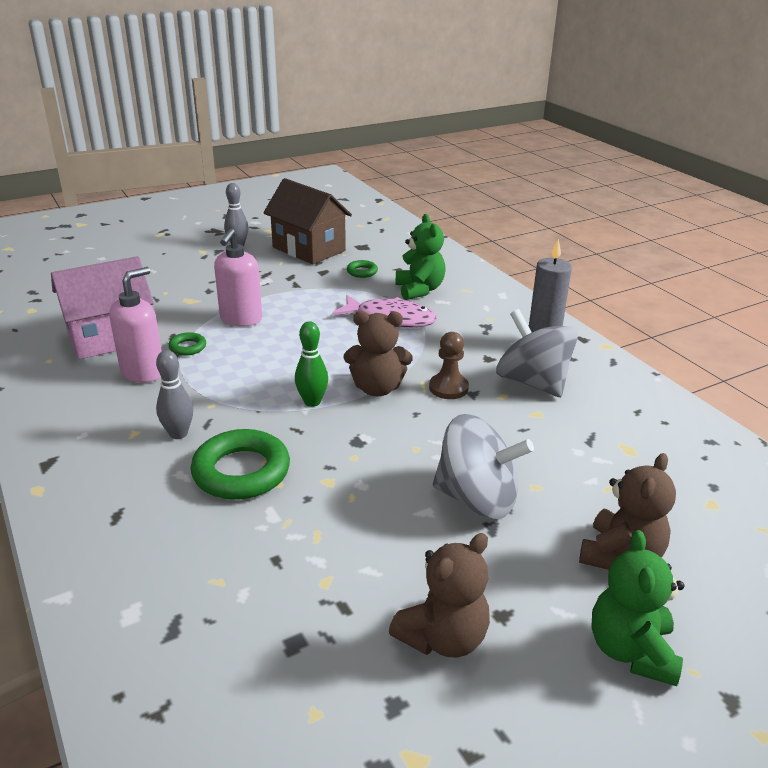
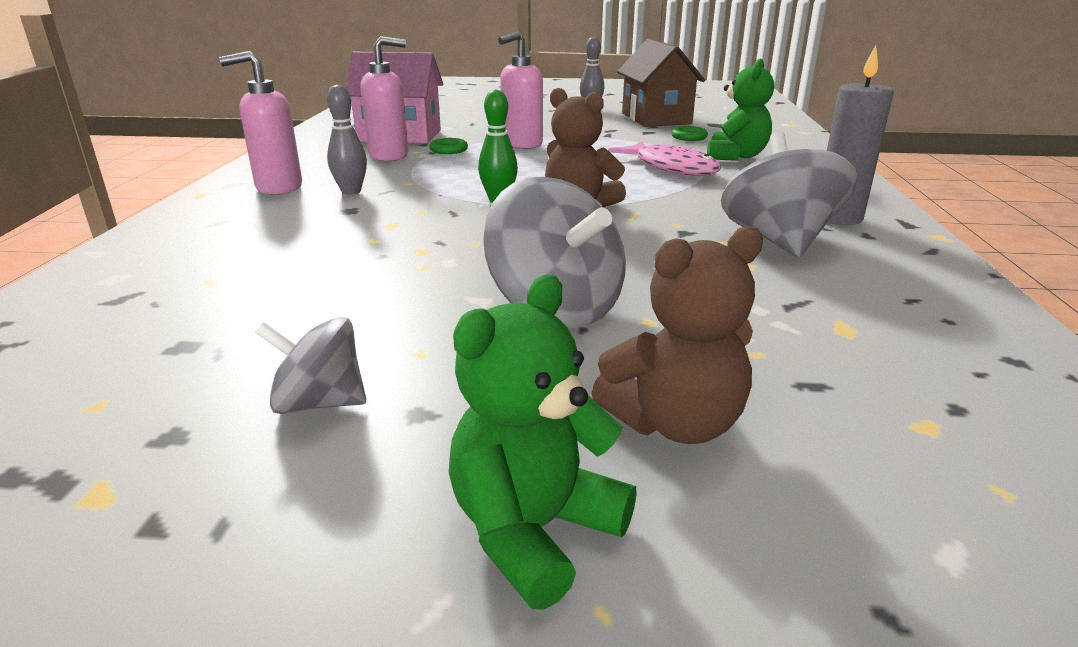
camera: 35 degrees right, 5 degrees down
green ring [191,429,290,500] -> none
brown teddy bear [389,533,490,657] -> grey spinning top [255,317,366,414]
brown pawn [429,332,469,399] -> none
none -> pink soap dispenser [219,51,302,195]

